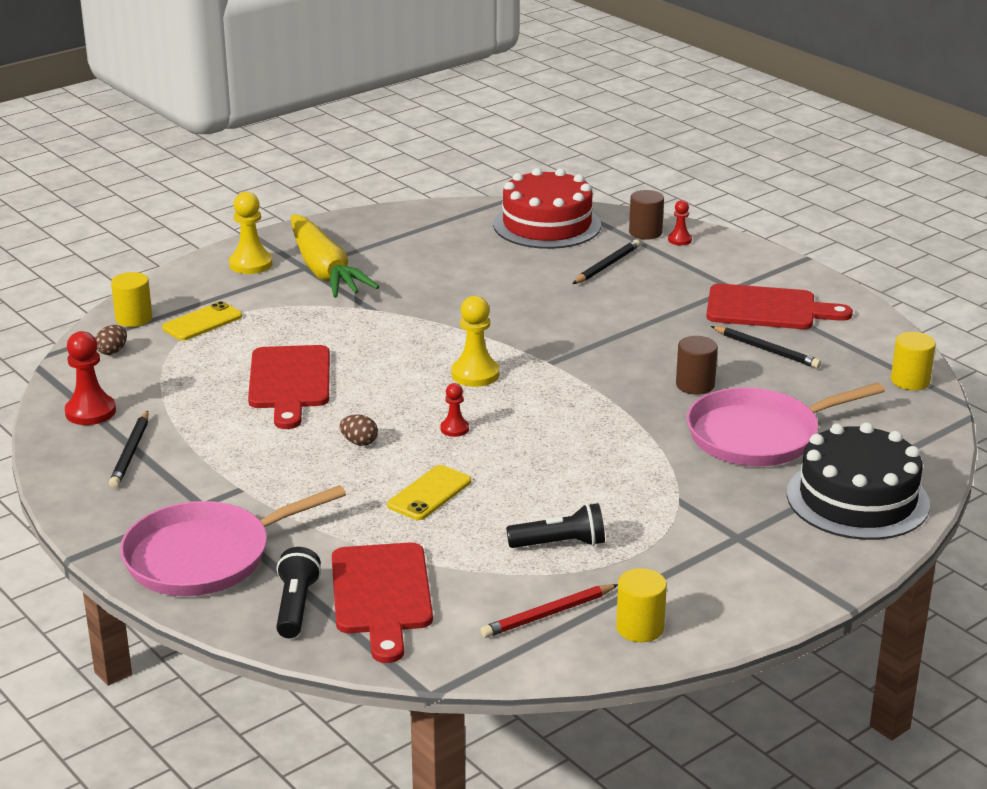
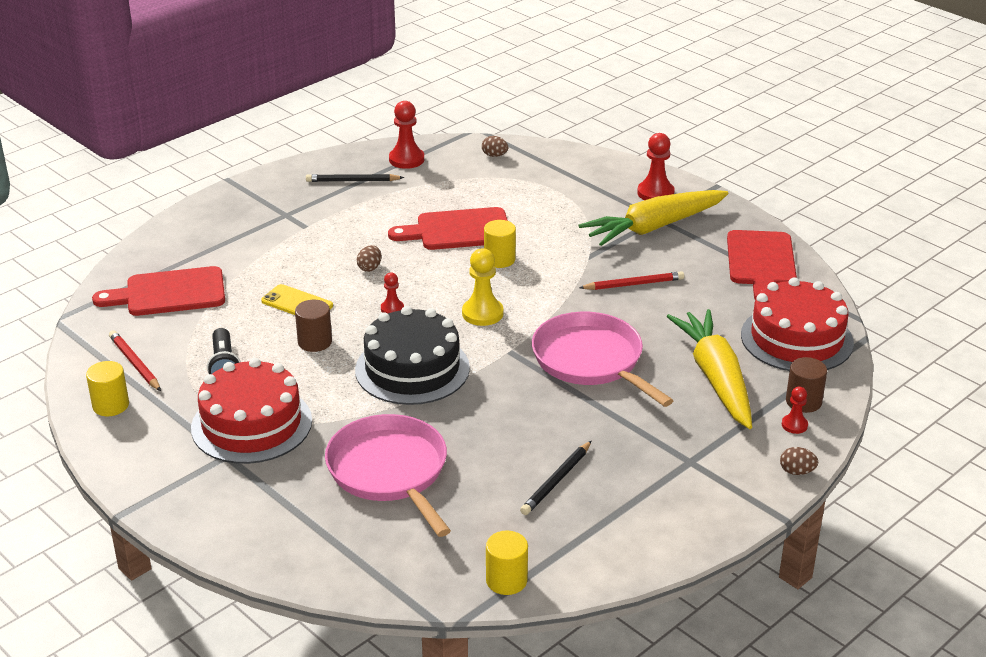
camera: 85 degrees right, 5 degrees up
yellow cylinder [111,272,152,327] -> yellow cylinder moved to [484,220,516,268]
pink pan [120,485,346,596] -> pink pan moved to [532,312,674,407]
yellow phone [162,301,242,341] -> none
yellow pawn [229,192,273,274] -> red pawn [637,133,675,200]
black flashlight [276,547,321,638] -> none
black pencil [572,239,640,284] -> yellow carrot [667,309,752,429]
brown cylinder [676,336,718,395] -> brown cylinder moved to [295,300,332,352]
red cutting board [706,284,853,329] -> red cutting board moved to [727,230,797,300]
black cake [787,422,930,540] -> black cake moved to [355,306,470,405]
none -> red cake [191,358,312,464]
none -> red pencil [579,271,684,290]
none -> brown egg [780,447,818,475]

